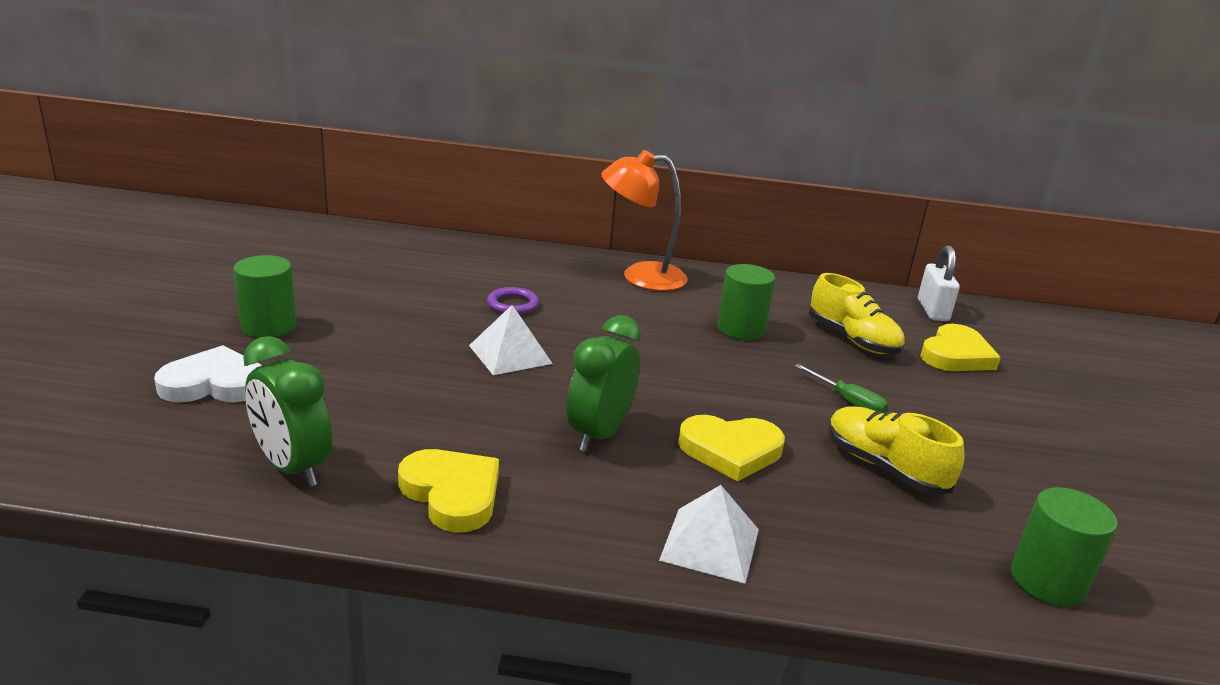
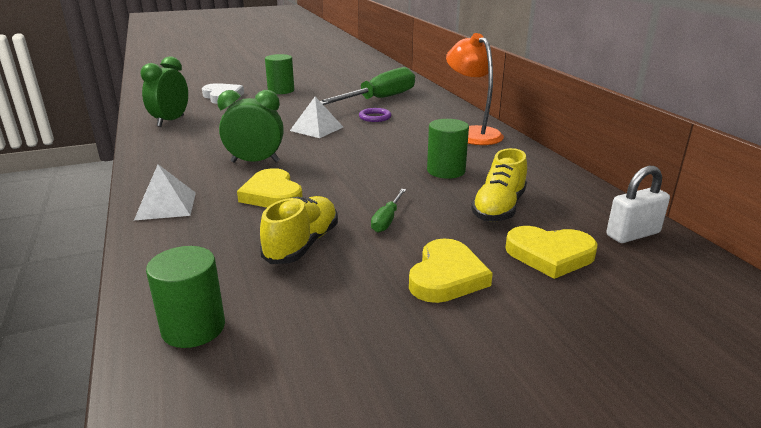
camera: 65 degrees right, 0 degrees up
yellow heart [398,449,499,533] -> yellow heart moved to [409,238,493,303]
none -> green screwdriver [320,67,415,105]

